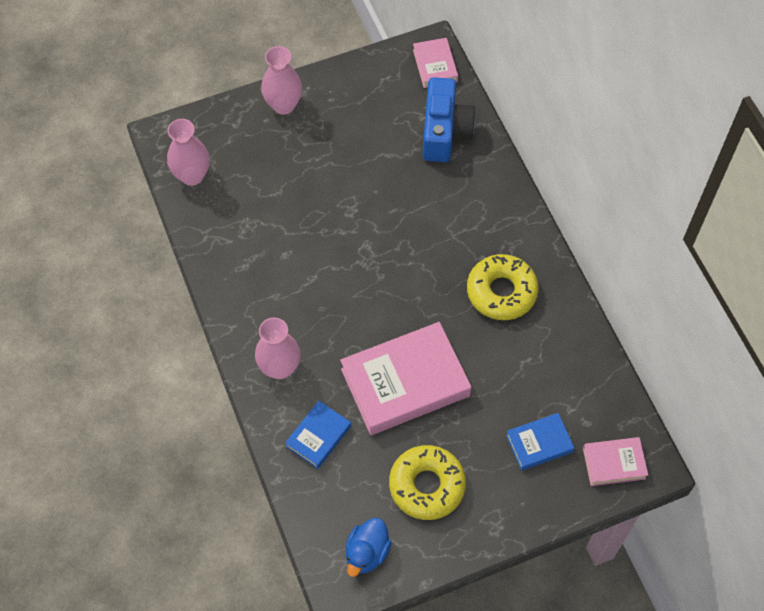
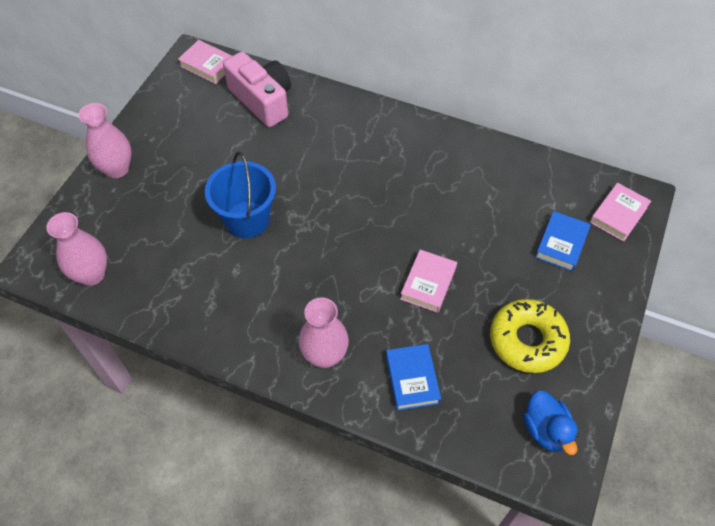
camera: 45 degrees left, 5 degrees down
pink book [340,322,471,435] -> pink book [400,250,457,313], size x0.51
blue camera [423,77,476,162] -> pink camera [223,52,291,127]
yellow donut [467,254,539,320] -> none
none -> blue bucket [205,152,276,238]

